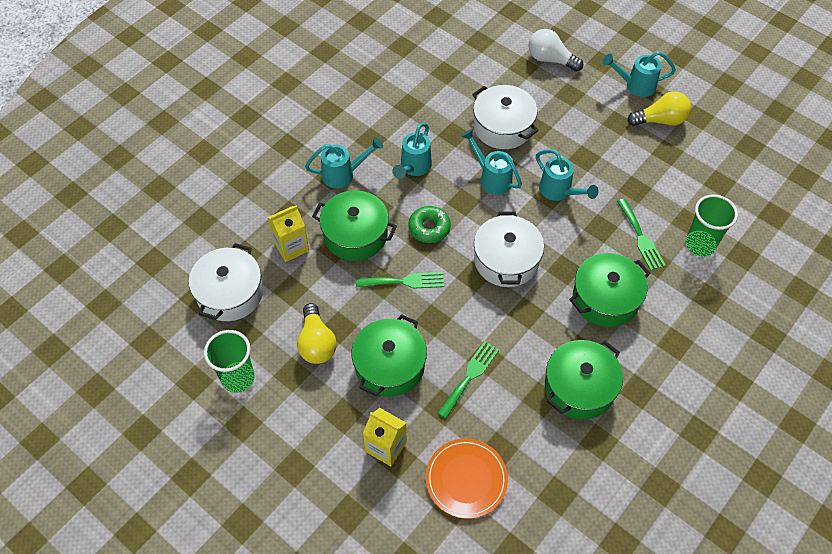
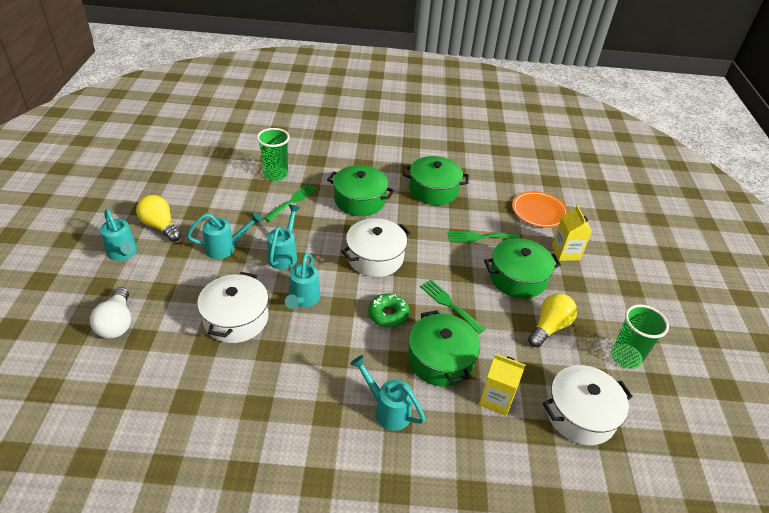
camera: 130 degrees left, 15 degrees down
turquoise watering can [392,123,432,179] -> turquoise watering can moved to [187,211,262,259]

